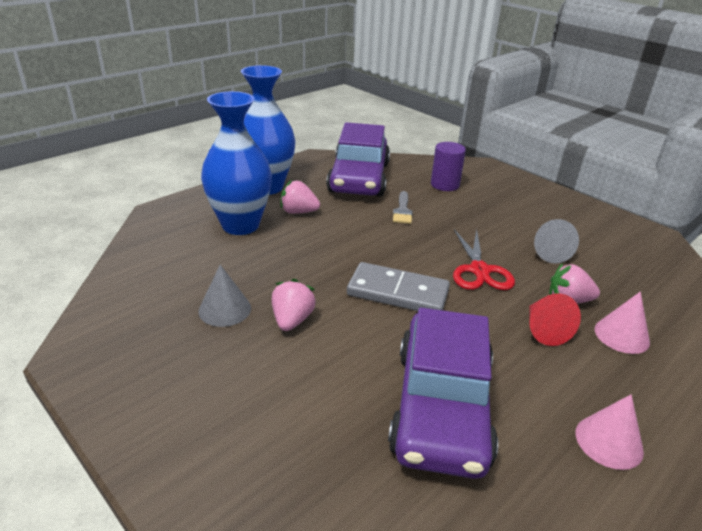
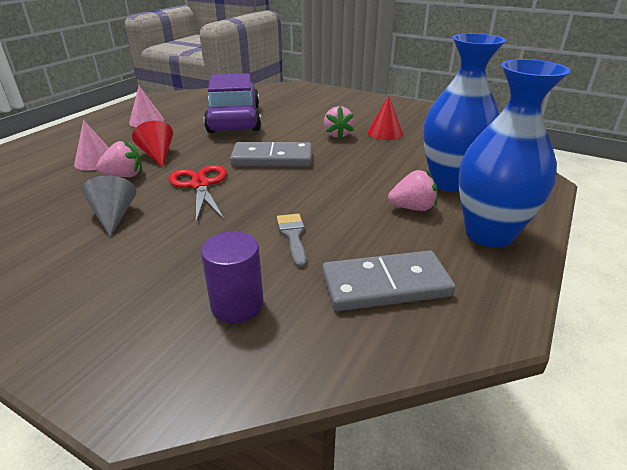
camera: 165 degrees right, 0 degrees up
grey cone [198,265,251,327] -> red cone [367,96,403,140]
purple car [326,122,390,197] -> grey domino [322,251,455,311]

